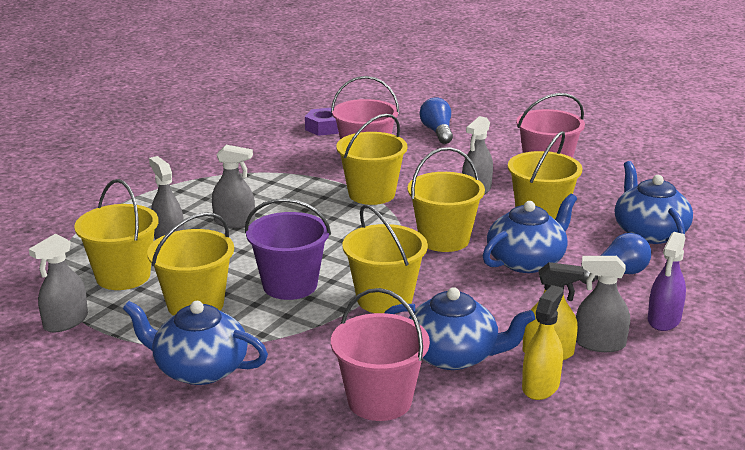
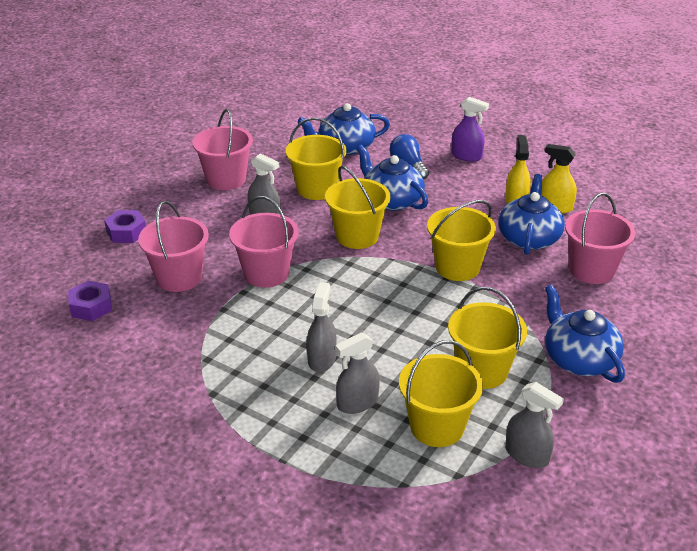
camera: 90 degrees left, 10 degrees up
blue teapot [123,301,268,385] -> blue teapot turned 135 degrees clockwise [545,285,625,383]
purple bucket [245,198,331,300] -> none
yellow bucket [336,114,408,205] -> pink bucket [229,196,298,288]
blue light bulb [420,98,453,144] -> purple nut [104,210,146,243]
grey spray bottle [576,256,630,352] -> none

